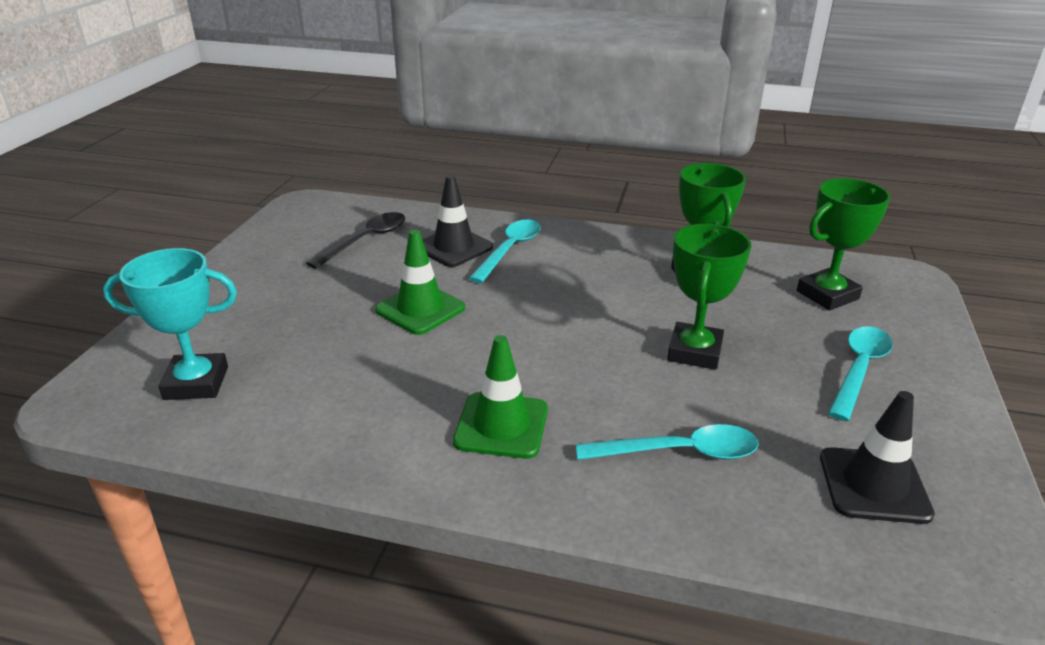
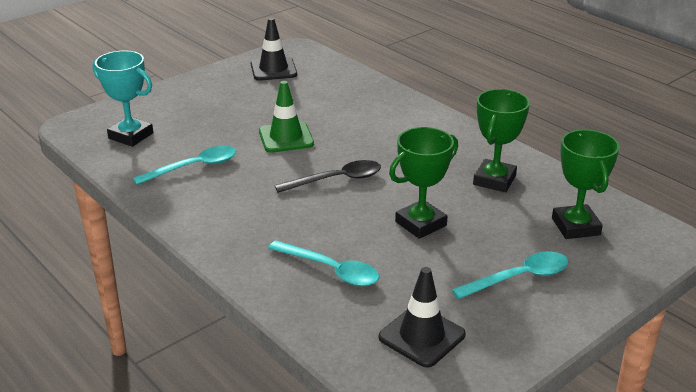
camera: 35 degrees right, 0 degrees up
black spoon [306,212,405,269] -> black spoon moved to [274,160,381,193]
black traffic cone [422,175,493,267] -> black traffic cone moved to [251,18,297,81]
green traffic cone [453,335,548,459] -> none
turquoise spoon [468,219,541,283] -> turquoise spoon moved to [133,146,237,185]
green trophy [797,178,891,311] -> green trophy turned 75 degrees clockwise [552,129,620,239]

